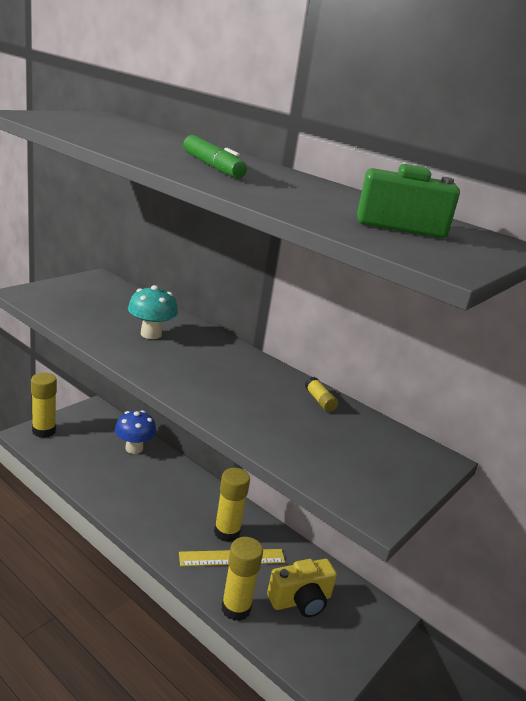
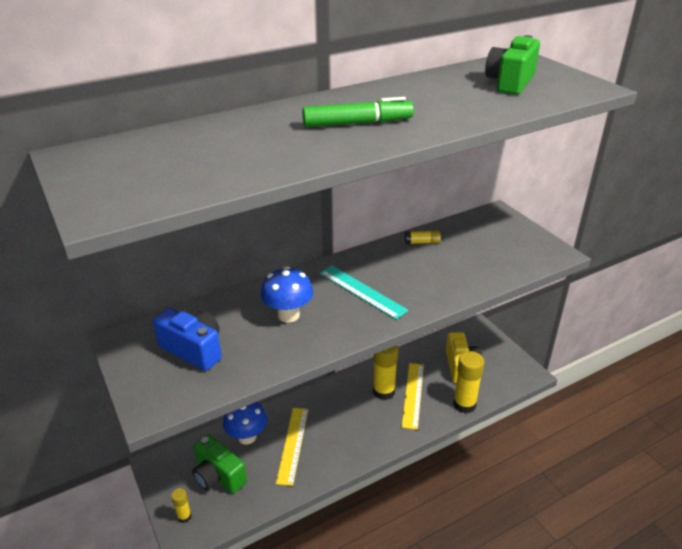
camera: 65 degrees left, 10 degrees up
yellow glue stick [31,373,57,438] -> yellow glue stick [171,488,192,523], size x0.51
turquoise mushroom [128,285,178,339] -> blue mushroom [261,266,313,323]
none -> blue camera [153,308,222,371]
none -> green camera [192,434,247,494]
none -> yellow ruler [276,408,308,486]
none -> turquoise ruler [319,266,408,319]

